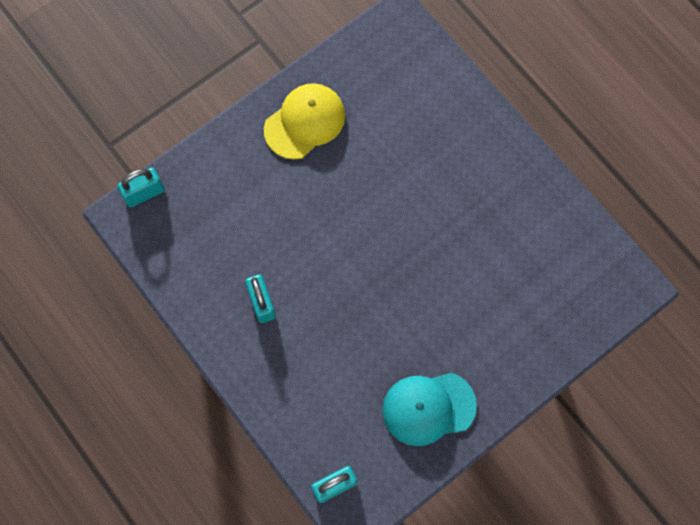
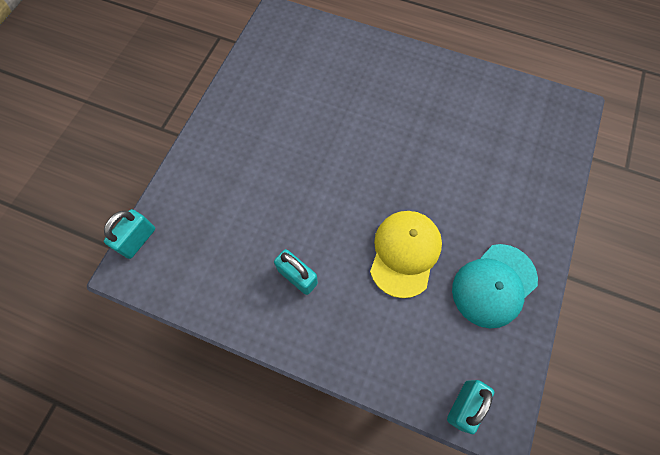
camera: 30 degrees left, 5 degrees down
yellow cap [264,83,345,160] -> yellow cap moved to [370,211,442,298]

